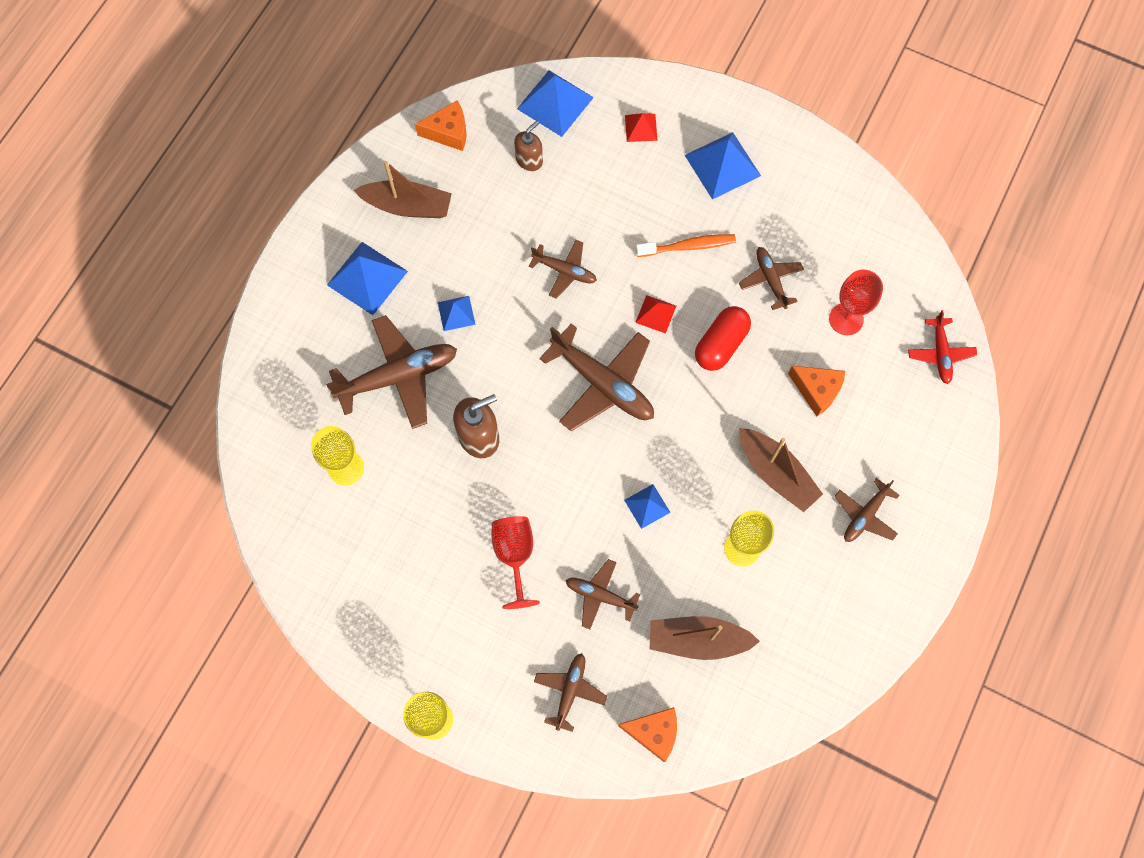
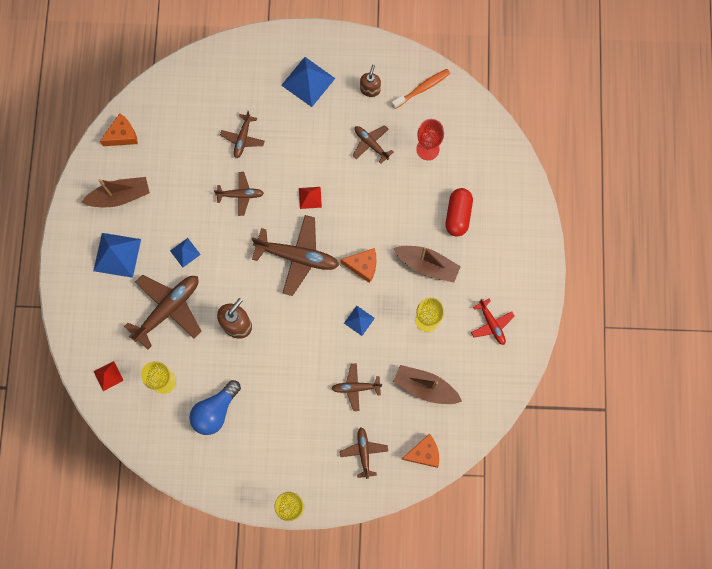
camera: 25 degrees left, 5 degrees up
red goblet [492,516,540,609] -> none
brown soap dispenser [514,121,543,171] -> brown soap dispenser moved to [360,65,381,97]
blue pyramid [517,70,594,137] -> none
red pyramid [625,113,657,142] -> red pyramid moved to [94,361,124,391]
orange toothbrush [636,234,736,257] -> orange toothbrush moved to [391,69,450,109]
brown boat [650,616,760,660] -> brown boat turned 45 degrees clockwise [393,365,462,404]
red capsule [695,306,751,371] -> red capsule moved to [446,188,473,236]
orange cheese [788,366,845,416] -> orange cheese moved to [340,248,376,283]
brown plane [834,478,900,542] -> brown plane moved to [220,111,265,158]
red plane [908,310,977,384] -> red plane moved to [471,299,515,345]
none -> blue light bulb [189,380,241,435]

